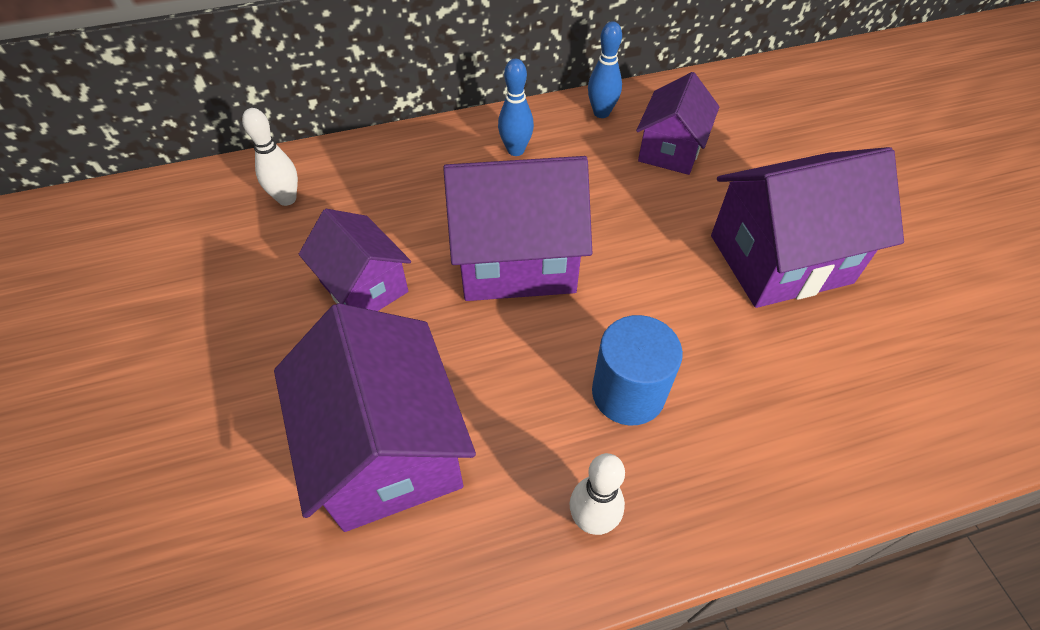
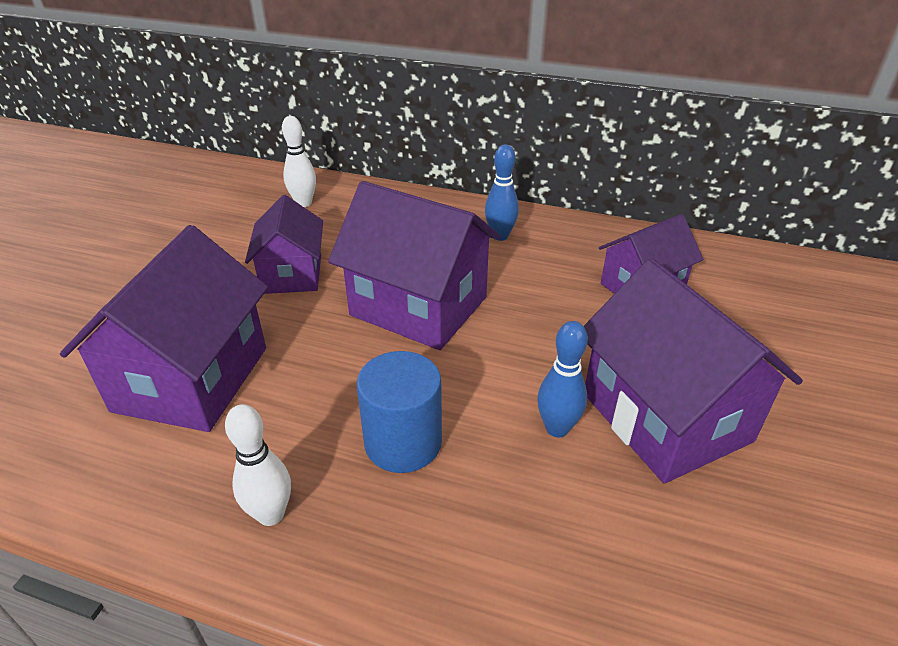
camera: 35 degrees right, 15 degrees down
blue bowling pin [588,21,622,118] -> blue bowling pin moved to [537,321,588,438]
purple house [711,147,904,308] -> purple house turned 45 degrees clockwise [584,258,803,483]

